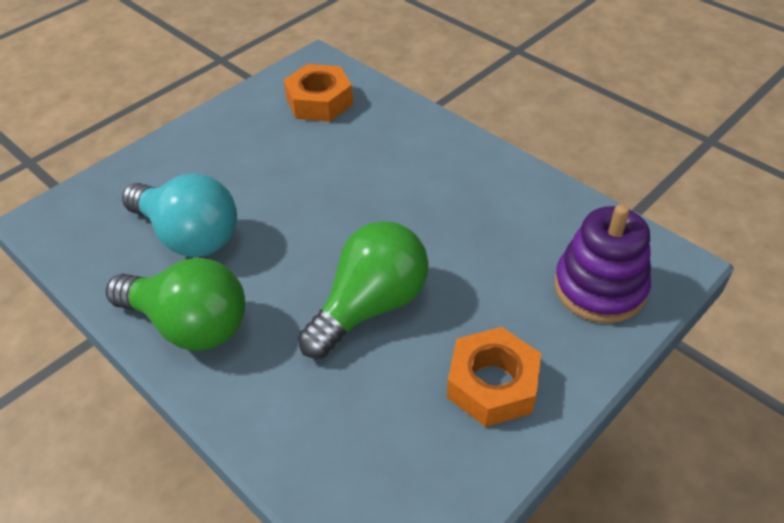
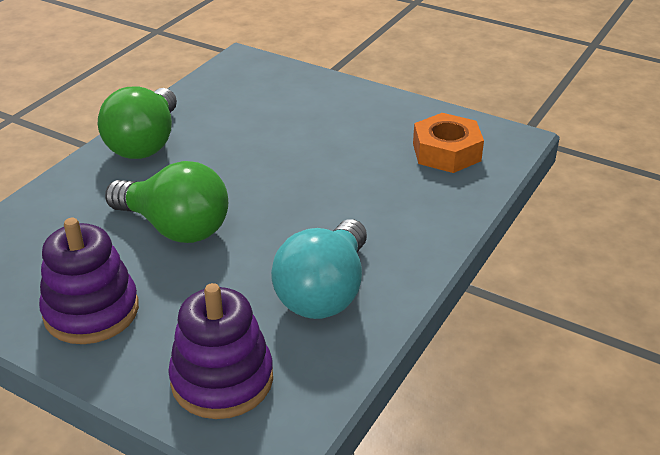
camera: 75 degrees right, 10 degrees down
turquoise light bulb [122,174,237,257] -> turquoise light bulb moved to [271,219,367,319]
orange nut [447,327,541,427] -> purple stacking toy [39,218,139,344]

